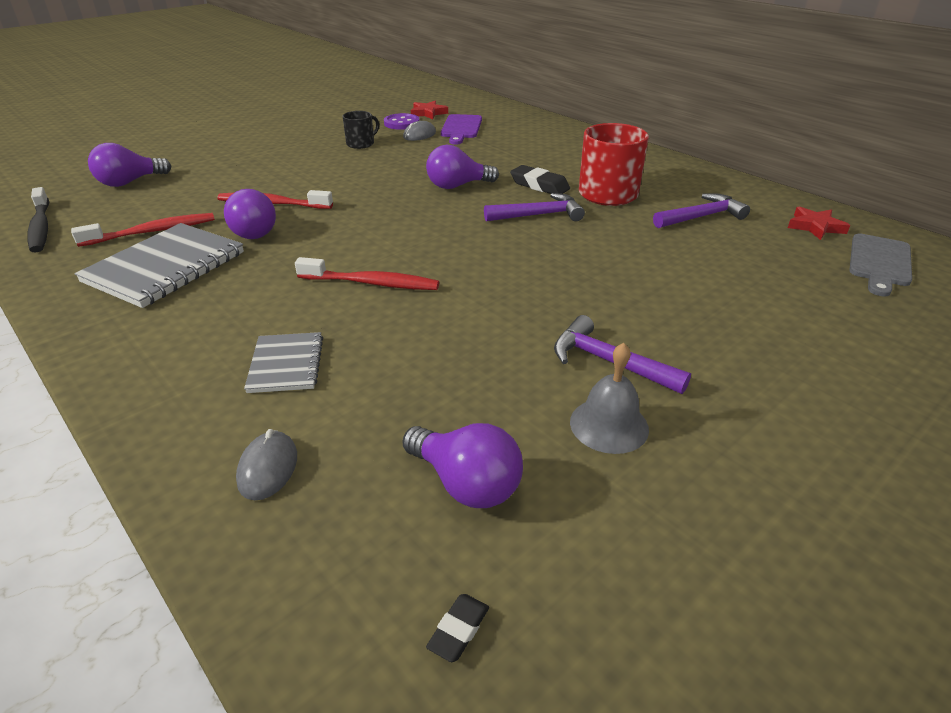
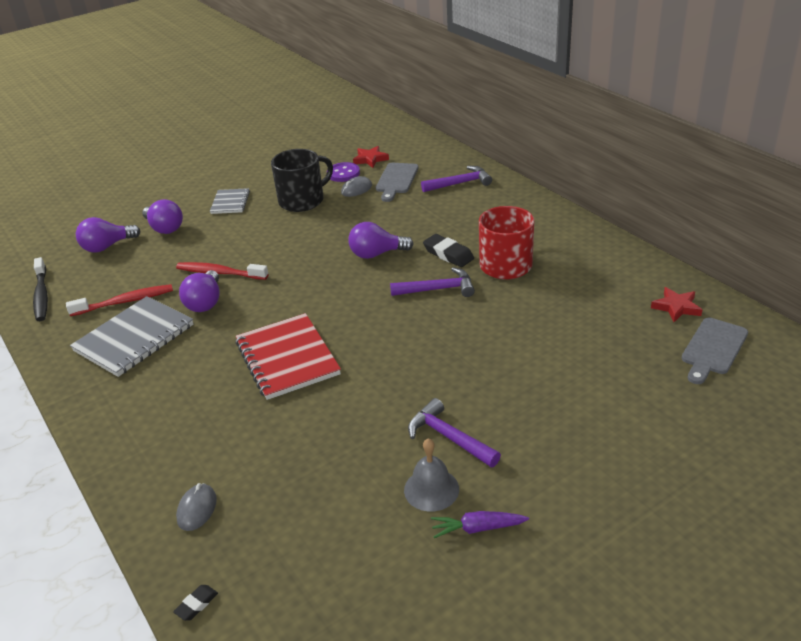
camera: 10 degrees right, 0 degrees up
grey notebook [244,332,323,393] -> grey notebook moved to [210,188,250,214]
red toothbrush [295,257,439,290] -> red notebook [235,313,341,400]
black mug [343,111,379,149] -> black mug [271,149,333,212], size x1.82
purple light bulb [402,423,523,508] -> purple light bulb moved to [142,199,183,234]
black eraser [426,594,489,662] -> black eraser moved to [173,585,218,621]
purple cutting board [441,114,482,145] -> grey cutting board [376,163,419,202]
purple hammer [653,193,750,228] -> purple hammer moved to [421,166,492,192]
none -> purple carrot [431,511,529,538]

